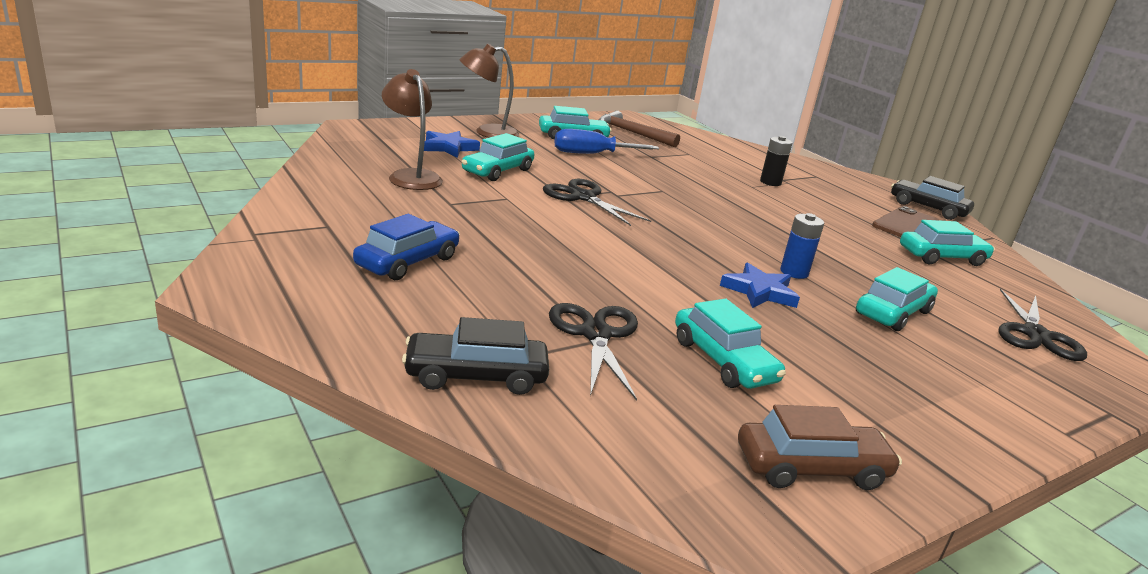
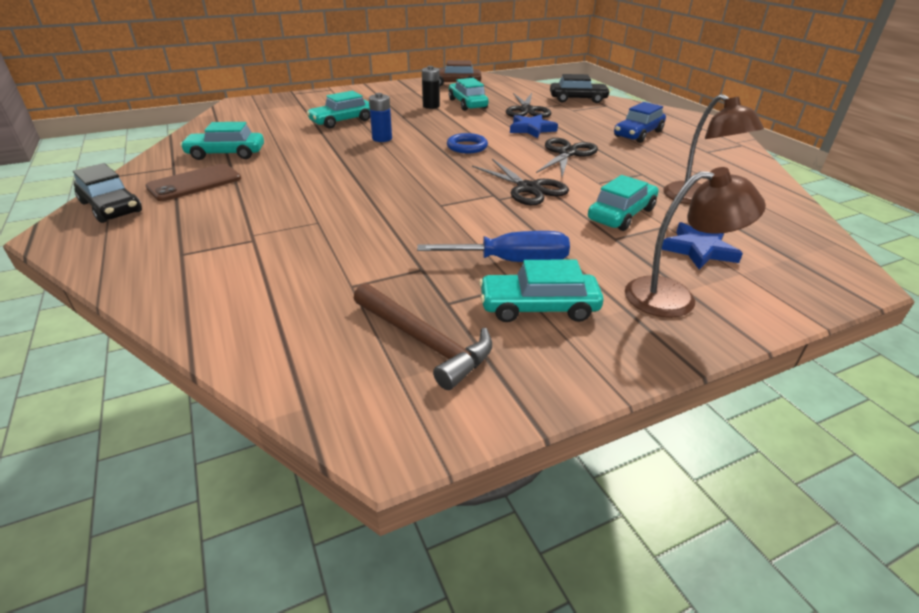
camera: 170 degrees left, 10 degrees up
blue star [720,263,800,308] -> blue star moved to [510,115,558,138]
black battery [760,136,793,186] -> black battery moved to [422,66,440,109]
black scissors [998,289,1087,361] -> black scissors moved to [536,138,598,177]
none -> blue ring [447,133,488,153]

